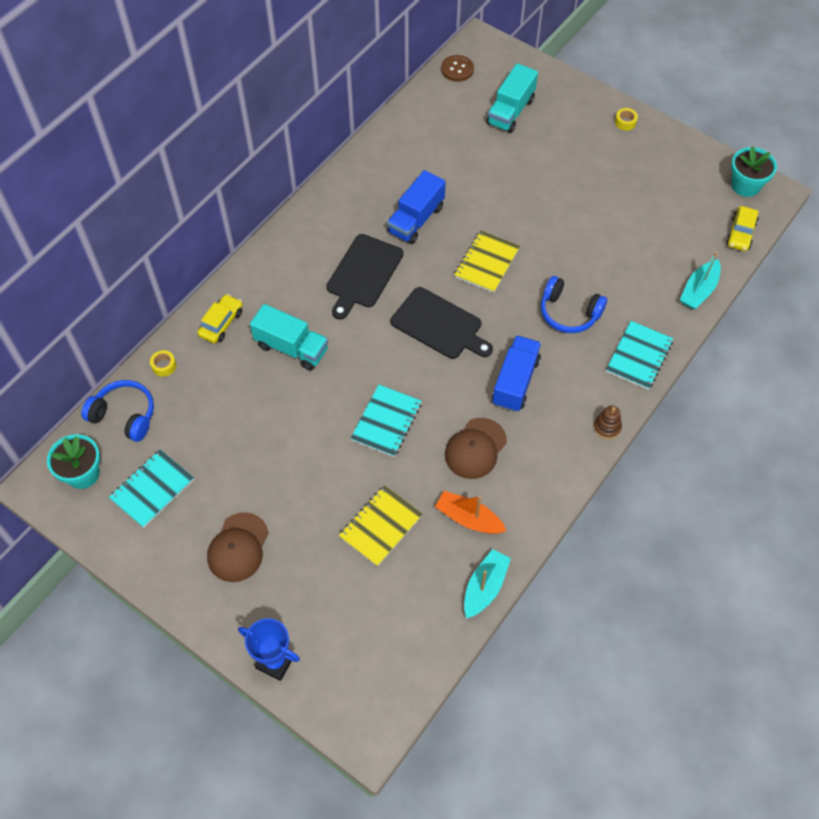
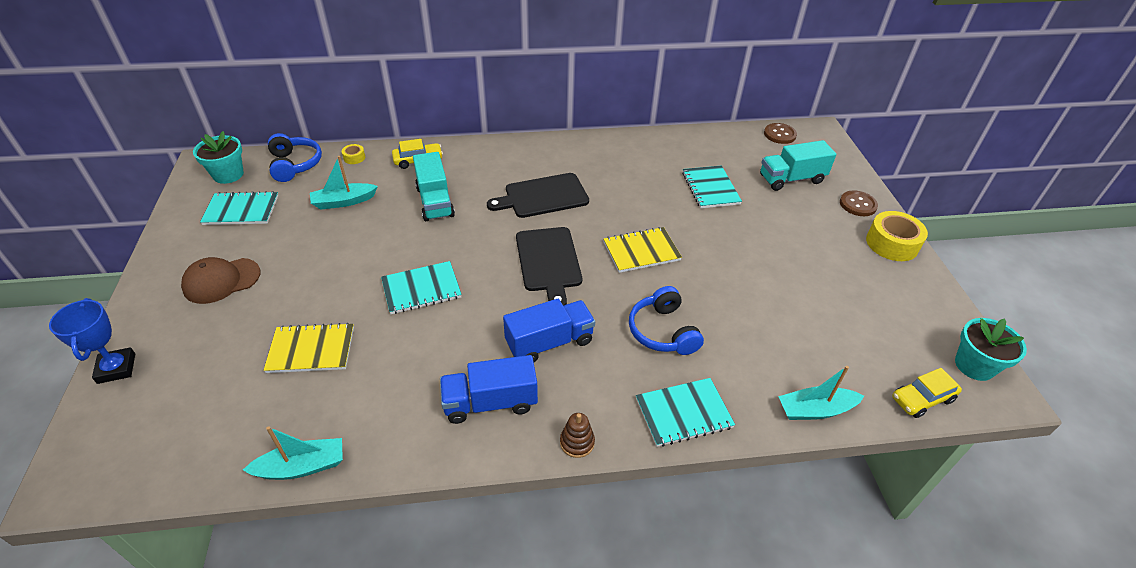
camera: 45 degrees right, 15 degrees down
blue truck [387,170,446,244] -> blue truck moved to [440,355,538,424]
orange boat [435,491,506,534] -> none
brown cap [445,418,507,479] -> none
yellow tape [615,108,638,131] -> yellow tape [866,211,928,261], size x2.11
none -> turquoise boat [310,156,378,210]
none -> turquoise notebook [682,165,742,208]
none -> brown button [840,190,878,216]

